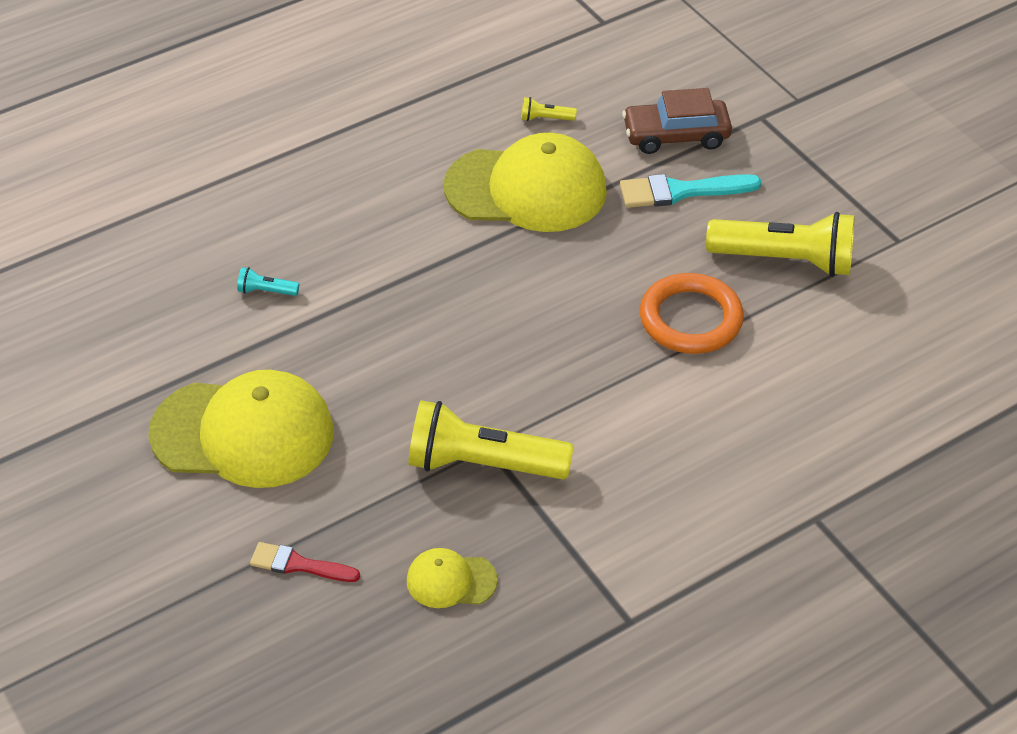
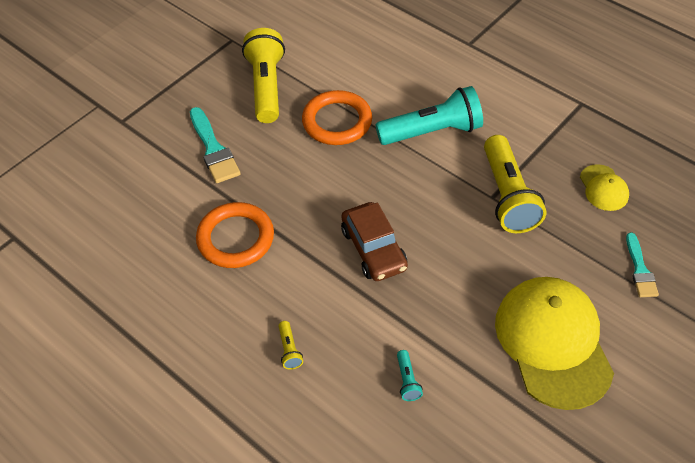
camera: 105 degrees left, 5 degrees up
red brush [250,542,360,582] -> turquoise brush [626,233,659,297]
yellow cap [444,133,607,232] -> orange ring [196,202,274,268]
yellow flashlight [521,97,577,121] -> yellow flashlight moved to [278,321,303,370]
brown car [622,88,732,154] -> brown car moved to [341,202,408,281]
none -> turquoise flashlight [376,86,483,145]

